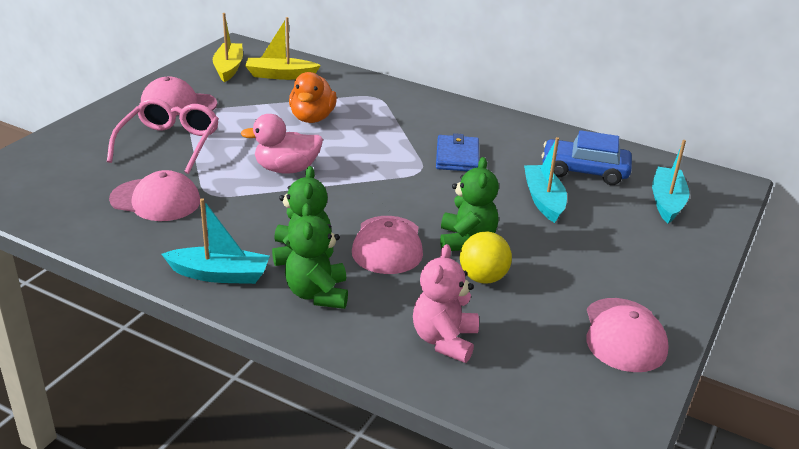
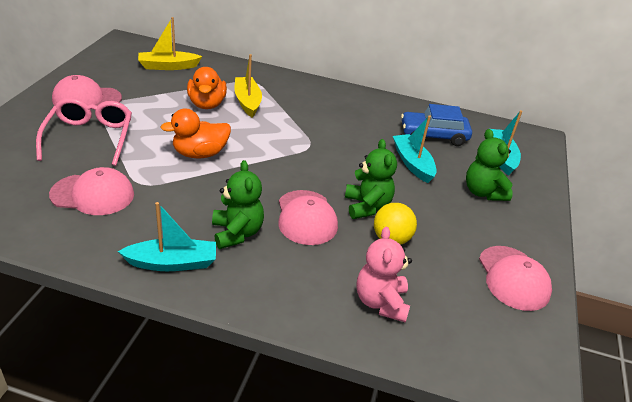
camera: 15 degrees left, 5 degrees up
yellow boat [213,13,243,82] -> yellow boat moved to [235,54,262,117]
pink duck [240,114,323,174] -> orange duck [160,109,231,158]
green teddy bear [285,203,348,309] -> green teddy bear moved to [466,129,513,201]
blue wallet [436,133,479,171] -> none

